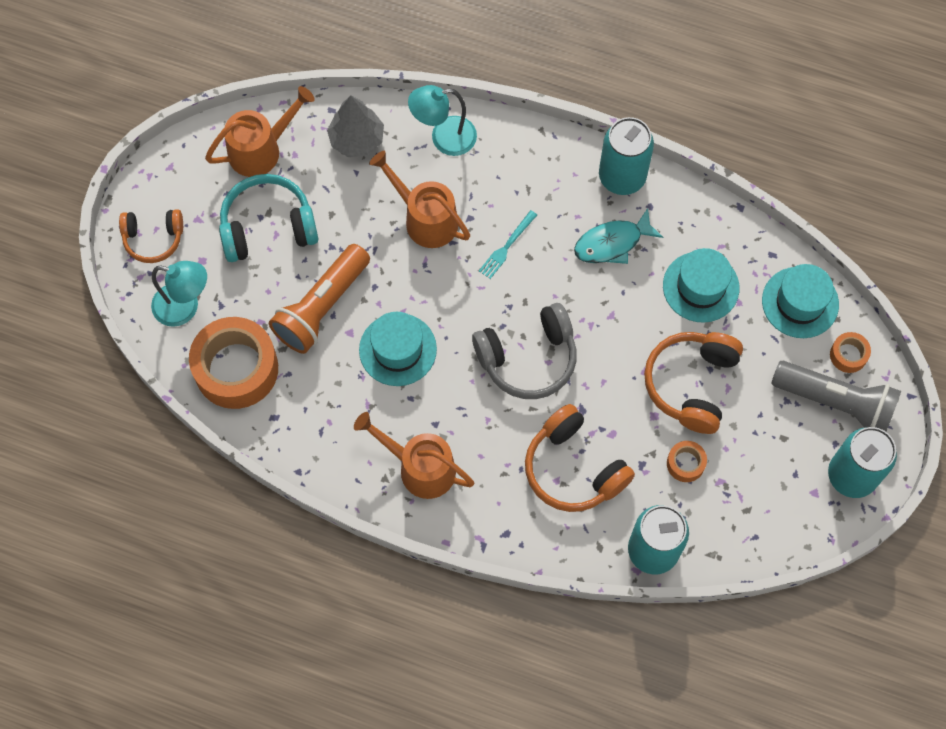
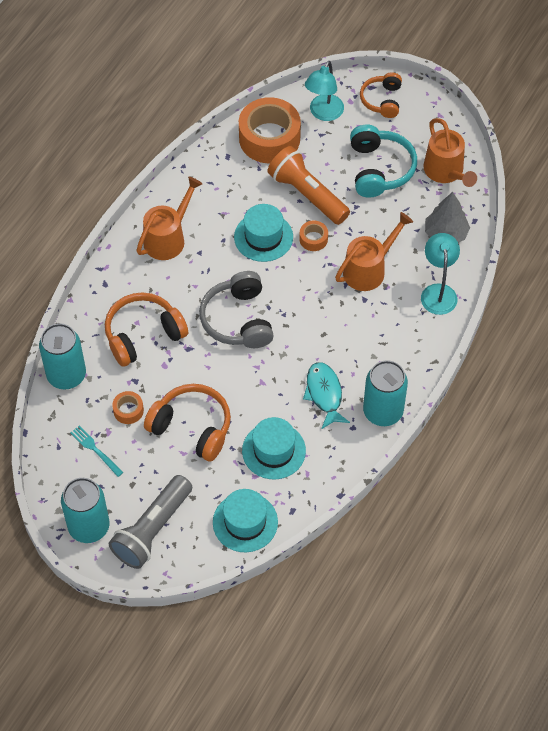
camera: 100 degrees right, 10 degrees down
turquoise fork [479,210,537,279] -> turquoise fork moved to [70,425,124,477]
orange tape [830,332,871,373] -> orange tape moved to [299,221,328,251]

